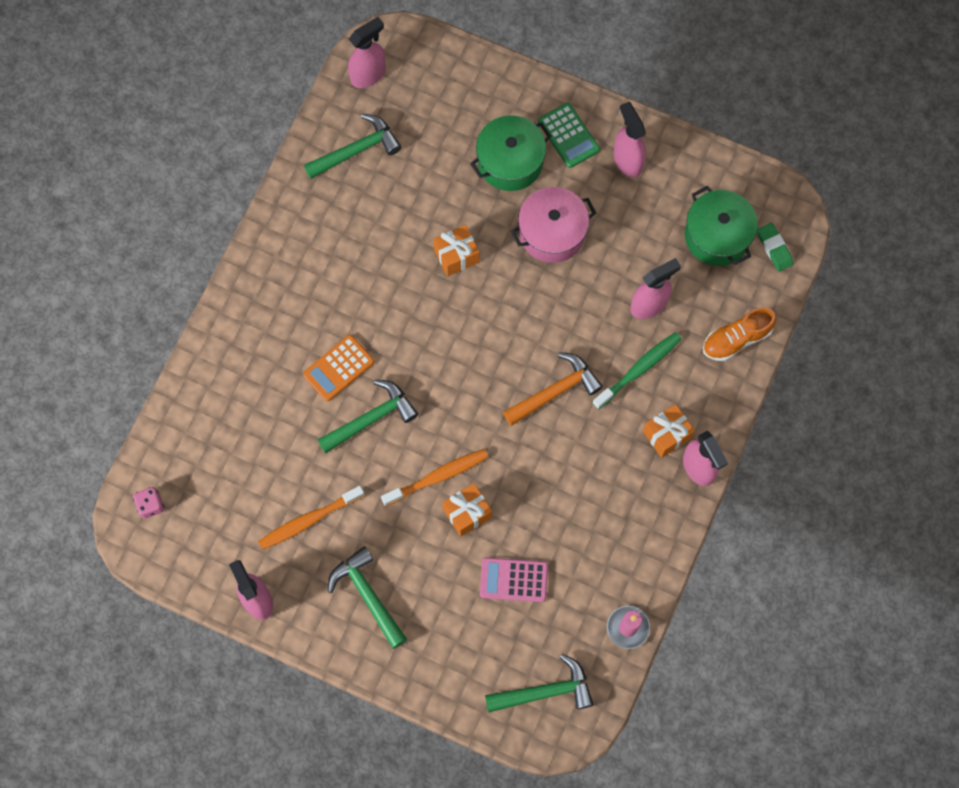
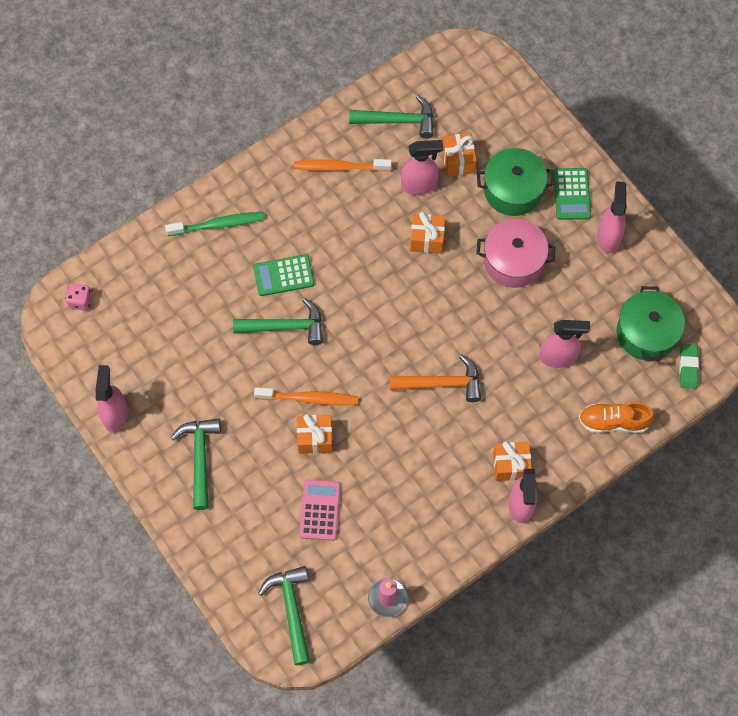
camera: 30 degrees right, 5 degrees down
orange toothbrush [258,486,365,550] -> orange toothbrush moved to [294,159,392,172]
orange calculator [303,335,374,401] -> green calculator [253,254,314,296]
pink spray bottle [348,17,386,88] -> pink spray bottle moved to [401,140,443,195]
pink calculator [480,557,548,602] -> pink calculator turned 60 degrees clockwise [299,479,340,541]
green hammer [485,654,594,712] -> green hammer turned 120 degrees counterclockwise [258,566,310,665]
green toothbrush [592,332,681,409] -> green toothbrush moved to [165,212,265,236]
none -> orange gift [442,133,476,177]

